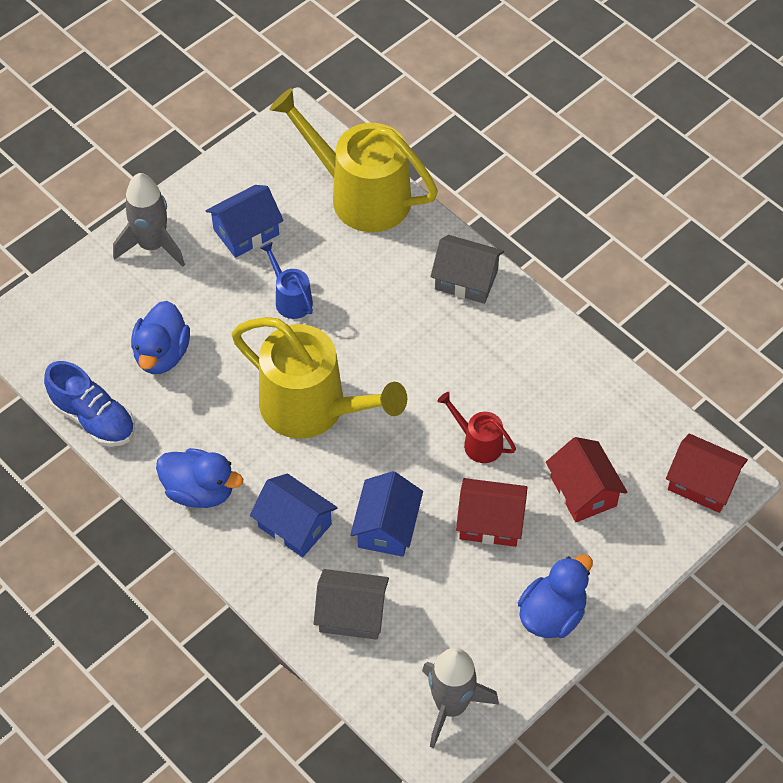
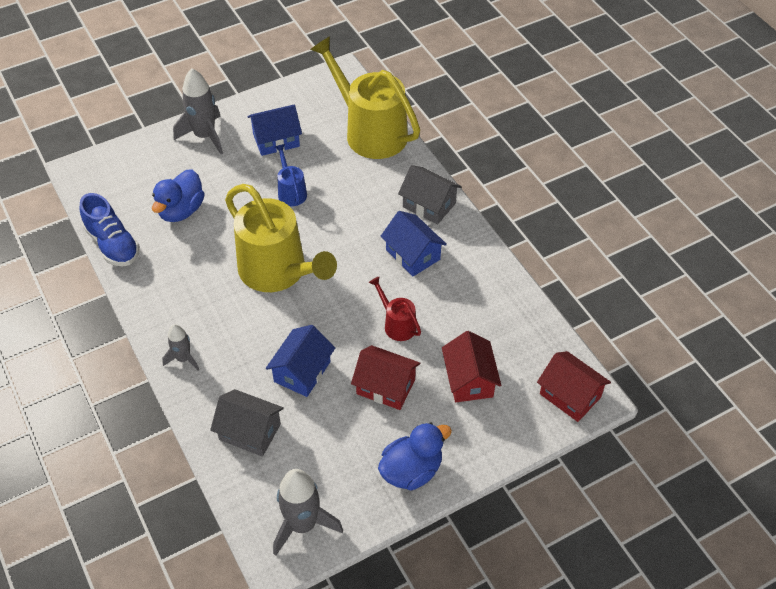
camera: 15 degrees right, 5 degrees down
blue duck [156,448,243,508] -> none
blue house [250,474,338,557] -> blue house moved to [381,211,447,276]
none -> grey rocket [162,324,199,370]

